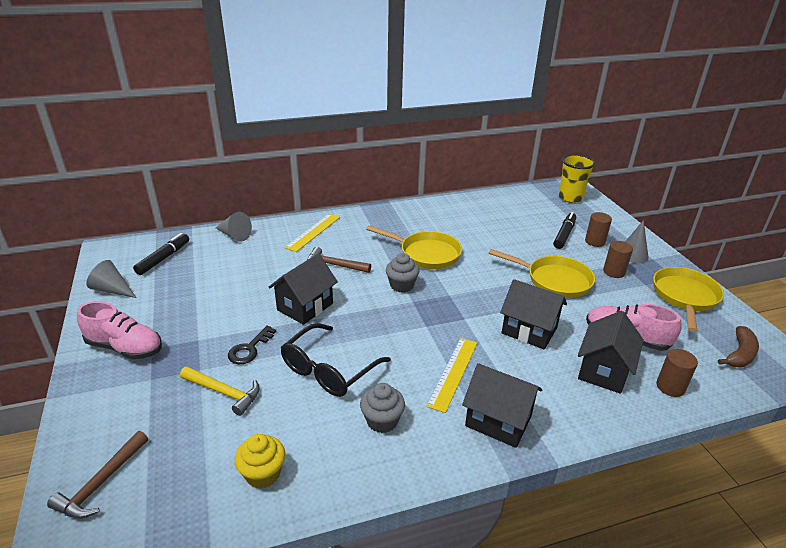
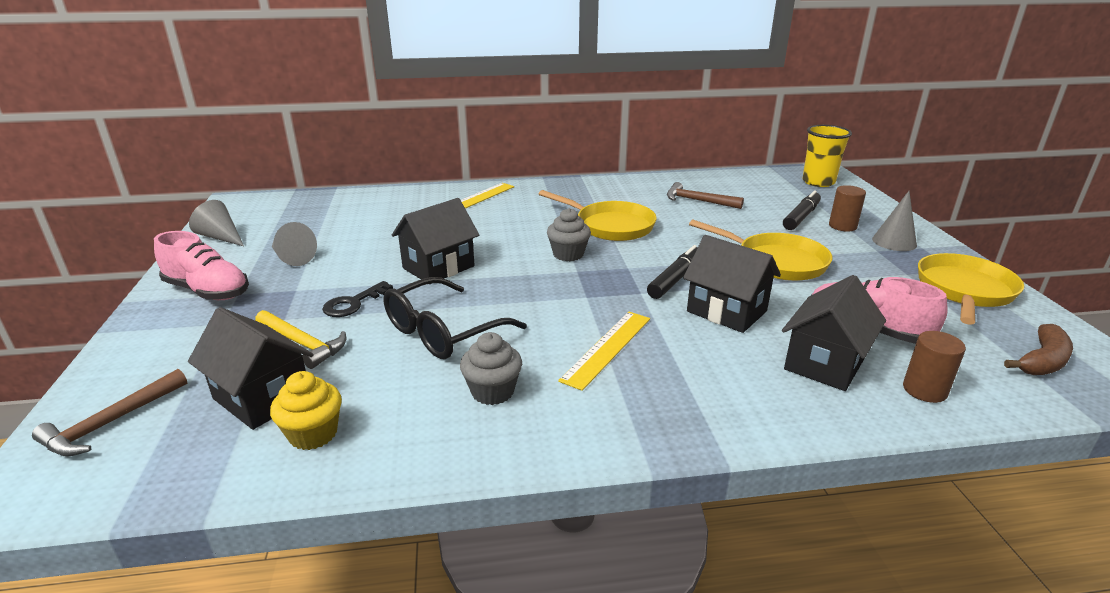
camera: 10 degrees right, 5 degrees down
black marker [133,233,189,275] -> black marker moved to [647,245,698,299]
grey cone [216,212,252,241] -> grey cone moved to [272,222,317,266]
brown hammer [307,247,371,273] -> brown hammer moved to [667,182,744,209]
black house [462,363,542,448] -> black house moved to [188,307,314,430]
brown cylinder [603,241,633,278] -> none

